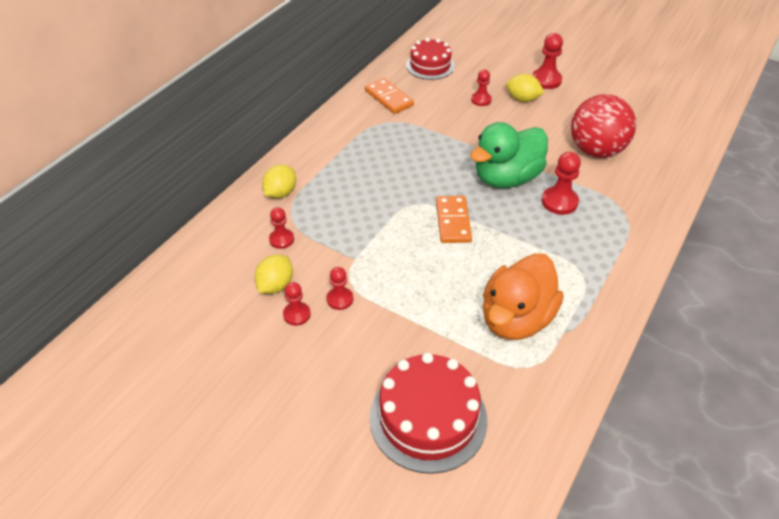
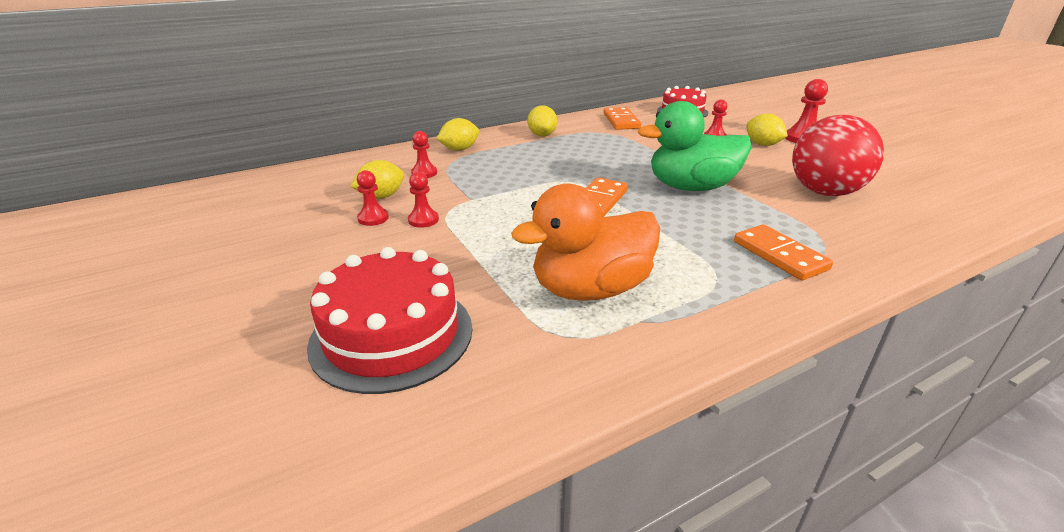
camera: 30 degrees right, 15 degrees down
red pawn [542,152,581,215] -> none
none -> yellow lemon [528,105,557,137]
none -> orange domino [734,224,833,281]

